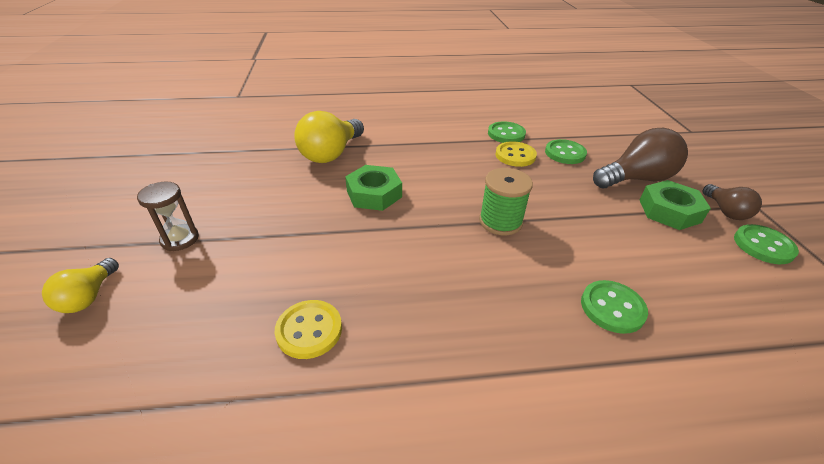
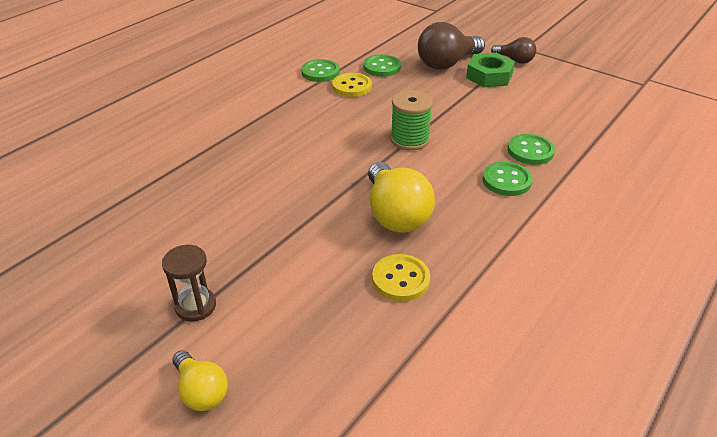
camera: 45 degrees left, 0 degrees up
yellow light bulb [294,111,364,163] -> yellow light bulb moved to [368,162,435,233]
green nut [345,165,402,211] -> none
brown light bulb [593,128,688,188] -> brown light bulb turned 150 degrees counterclockwise [418,22,485,70]
green button [734,224,799,264] -> green button moved to [482,162,532,196]

